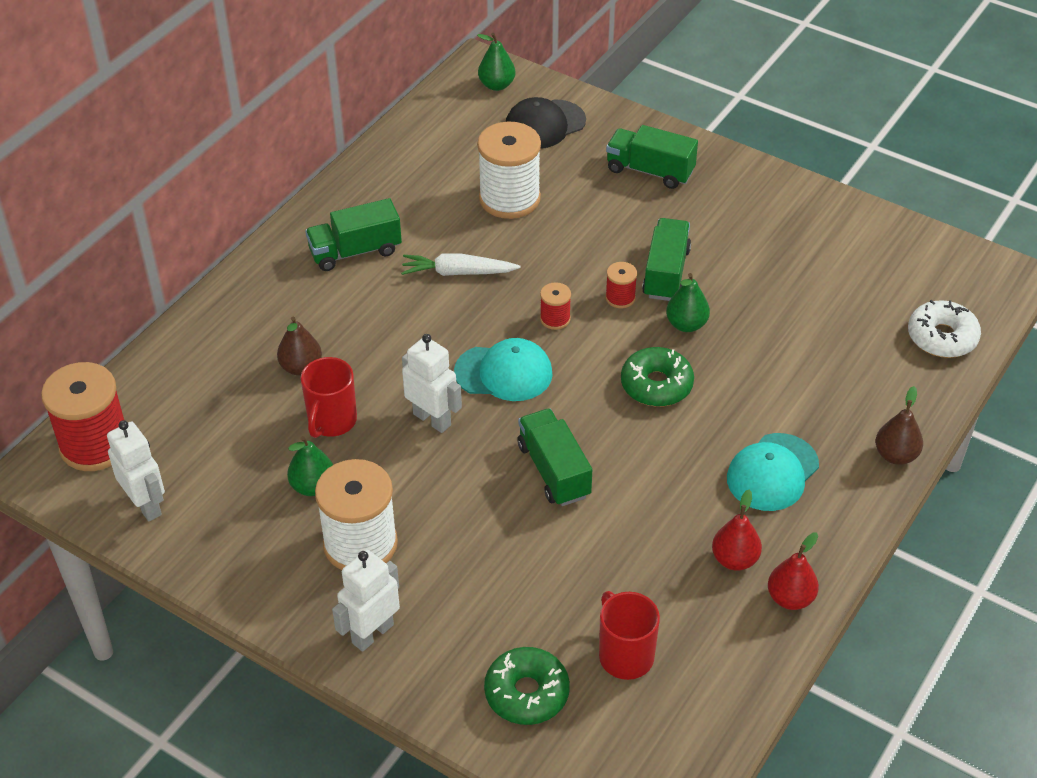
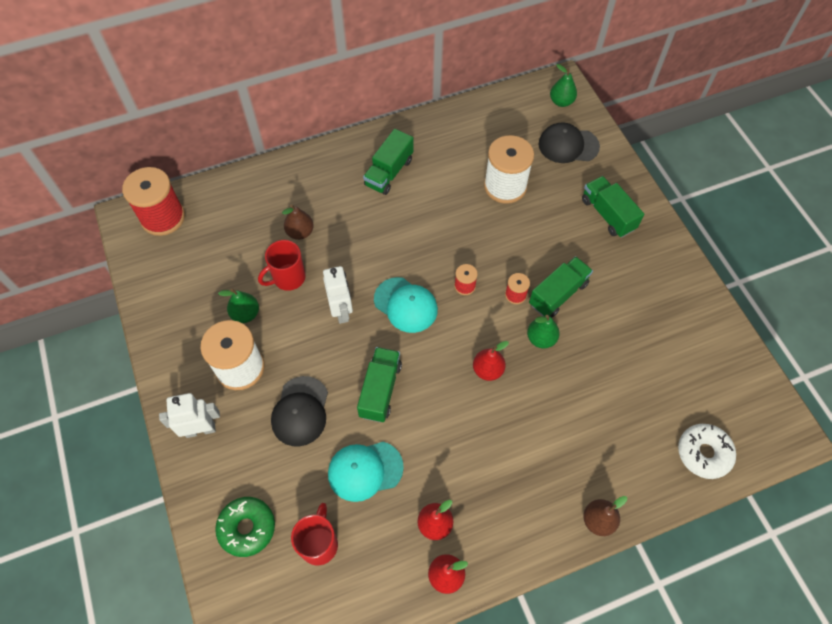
camera: 35 degrees right, 15 degrees up
white robot [107,420,165,521] -> none
green truck [305,198,402,271] -> green truck turned 75 degrees counterclockwise [363,129,413,195]
white carrot [401,253,521,276] -> none
green donut [621,347,694,407] -> red pear [473,341,509,381]
turquoise cap [727,433,819,511] -> turquoise cap moved to [328,442,404,502]
none -> black cap [271,376,328,446]

